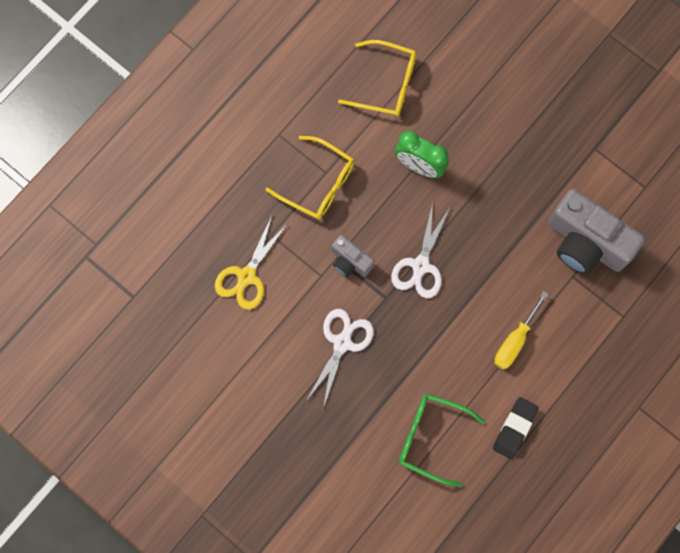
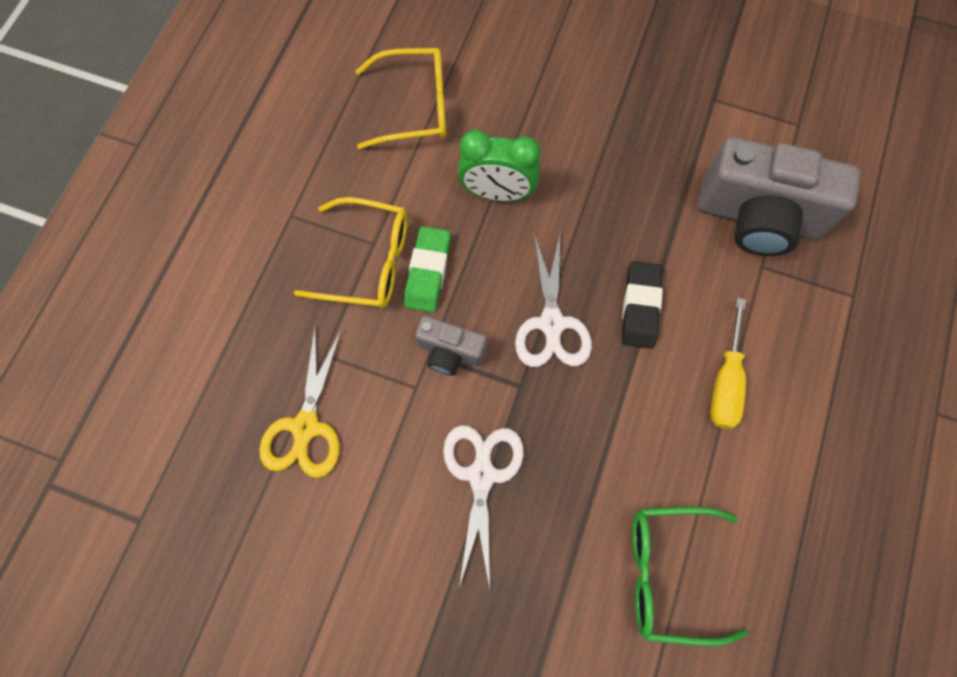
camera: 20 degrees left, 5 degrees down
black eraser [493,397,539,459] -> black eraser moved to [622,261,663,349]
none -> green eraser [404,226,451,313]

